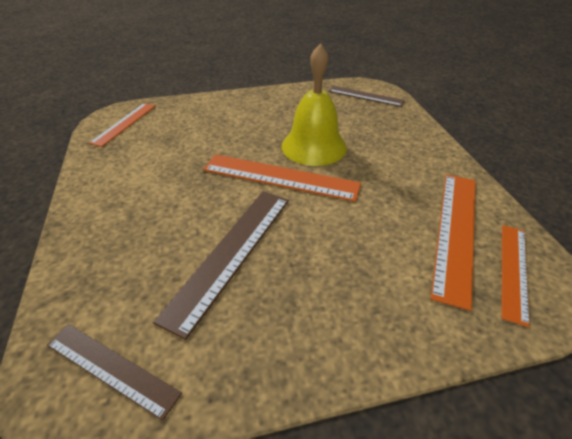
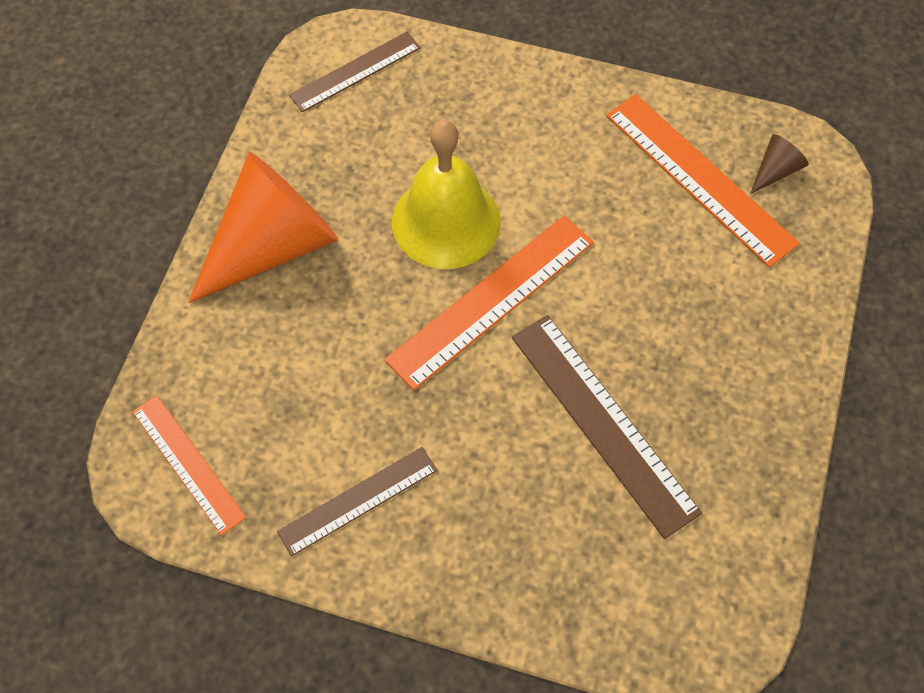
camera: 60 degrees left, 20 degrees up
brown ruler [47,324,182,421] -> brown ruler moved to [277,447,437,557]
orange ruler [501,225,530,327] -> brown cone [750,134,809,194]
none -> orange cone [188,152,338,303]

